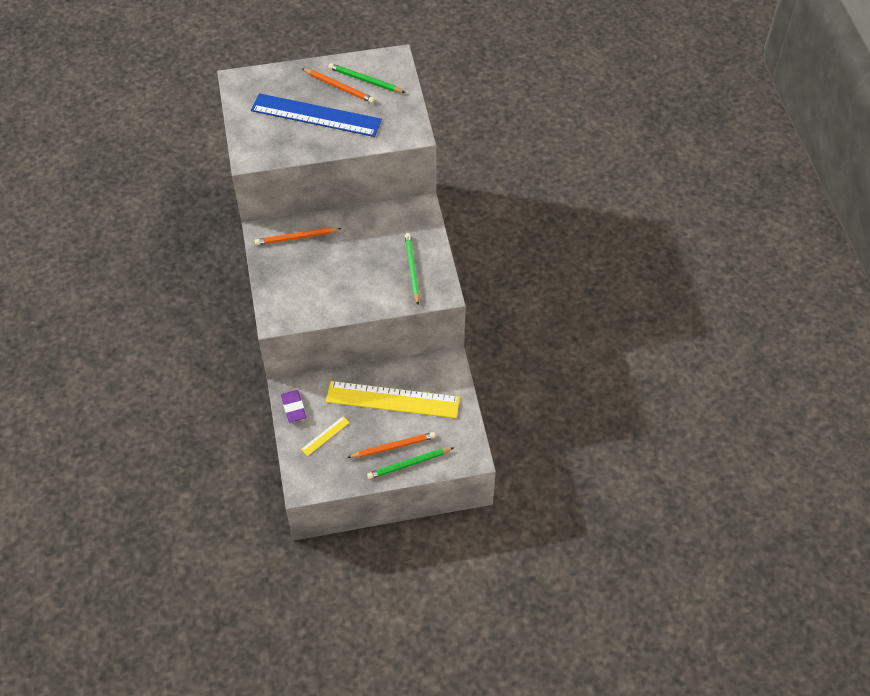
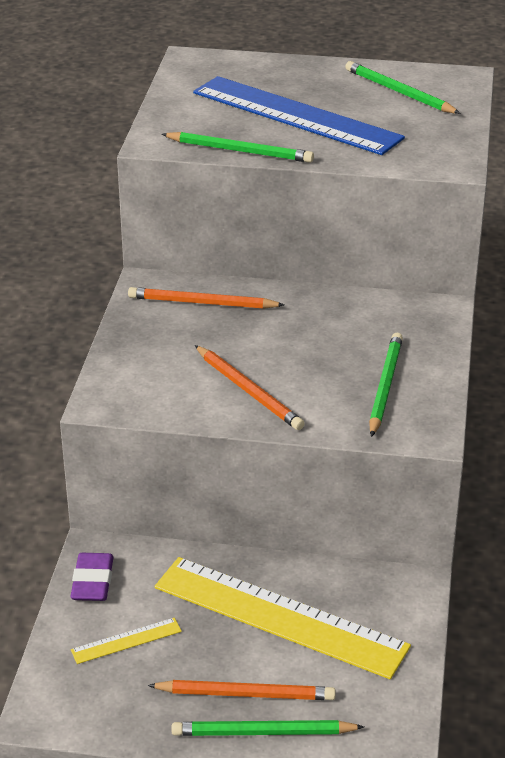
camera: 20 degrees right, 20 degrees down
orange pencil [302,68,375,103] -> orange pencil moved to [195,345,305,430]
none -> green pencil [161,132,314,163]

